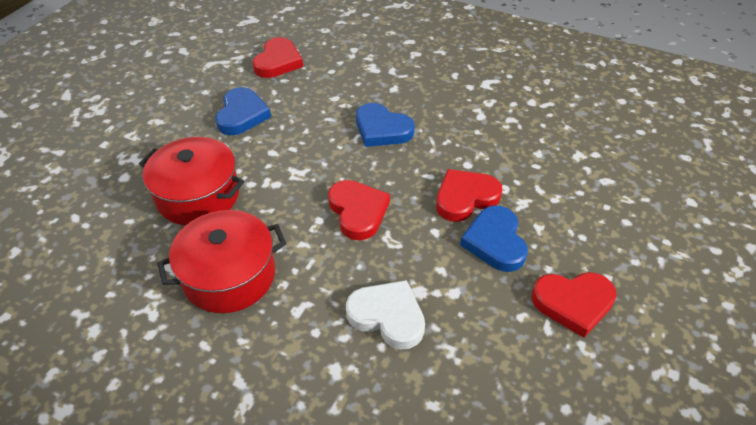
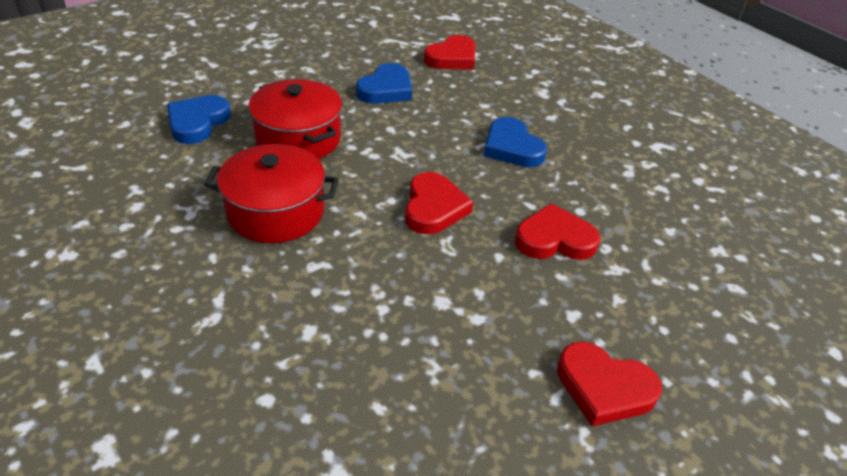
camera: 25 degrees right, 5 degrees down
white heart [346,280,425,349] -> none
blue heart [460,205,528,272] -> blue heart moved to [167,95,231,144]

